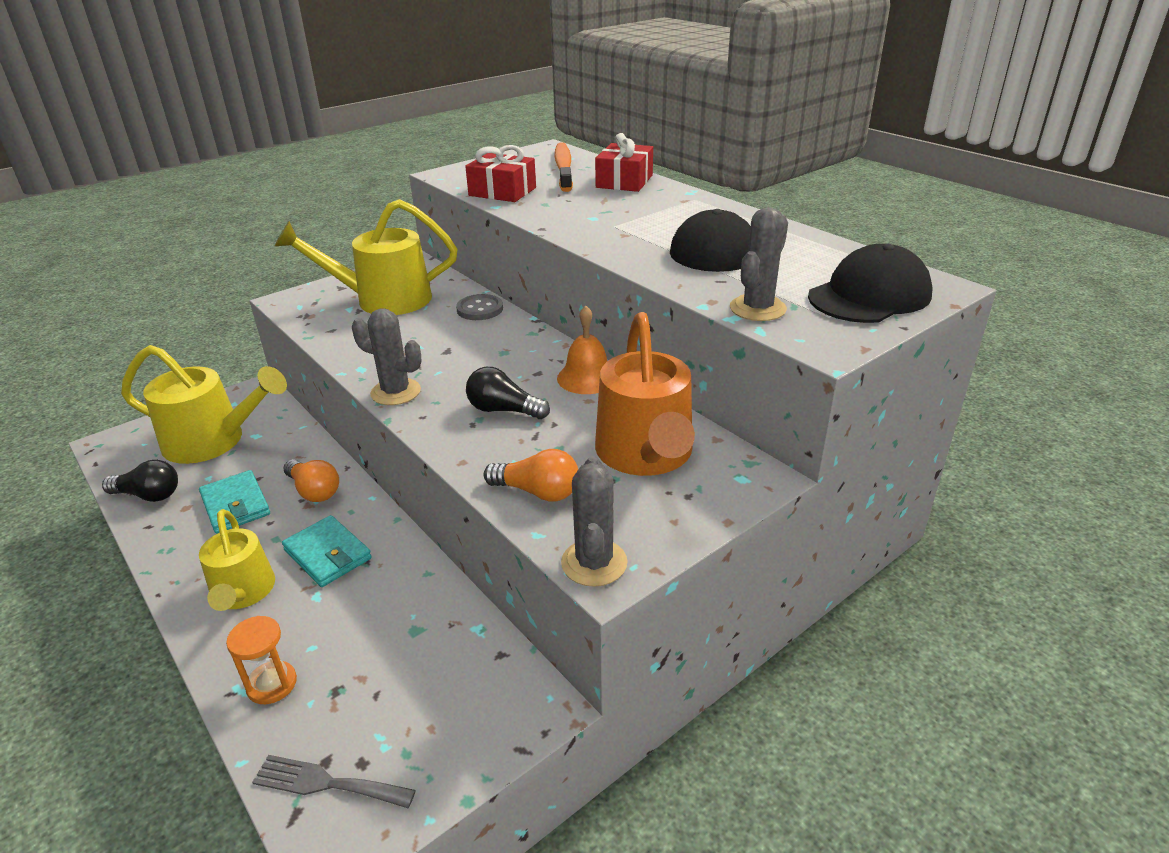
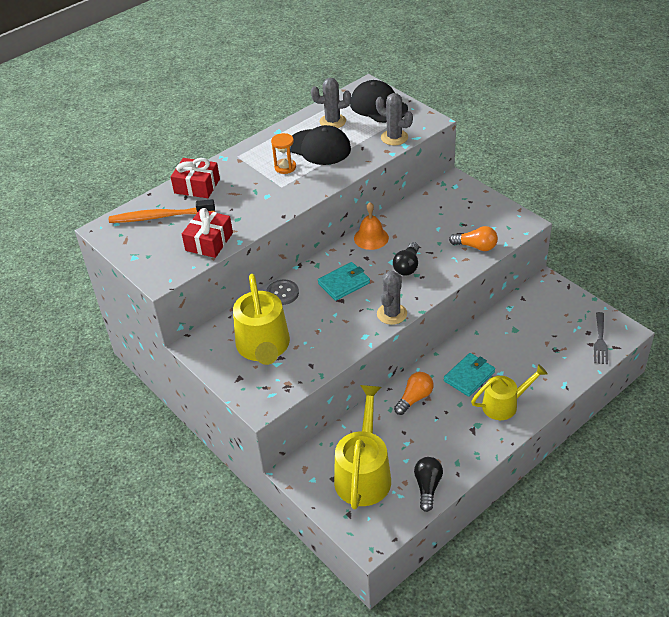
camera: 90 degrees left, 10 degrees up
turquoise wallet [199,470,270,534] -> turquoise wallet moved to [318,262,370,301]
orange hourglass [226,616,297,704] -> orange hourglass moved to [271,133,296,174]
orange light bulb [484,449,578,502] -> orange light bulb turned 90 degrees clockwise [449,226,498,251]
grey cactus [561,456,628,587] -> grey cactus moved to [311,78,351,128]
orange watering can [595,312,695,476] -> none

